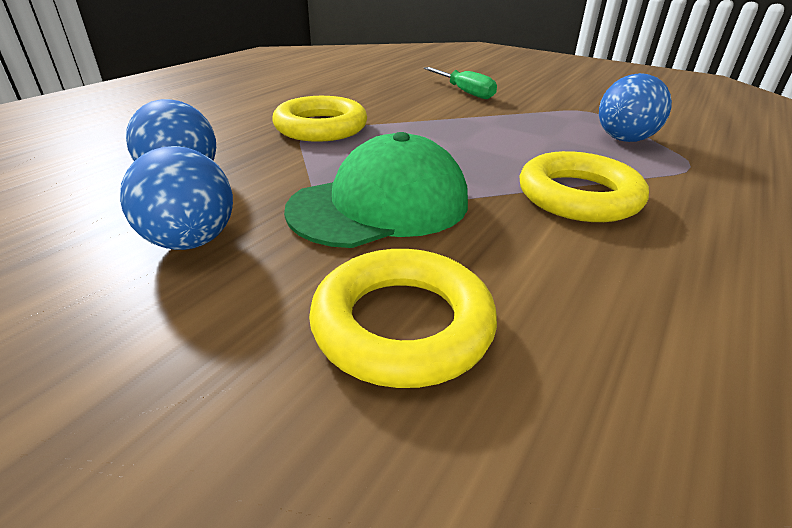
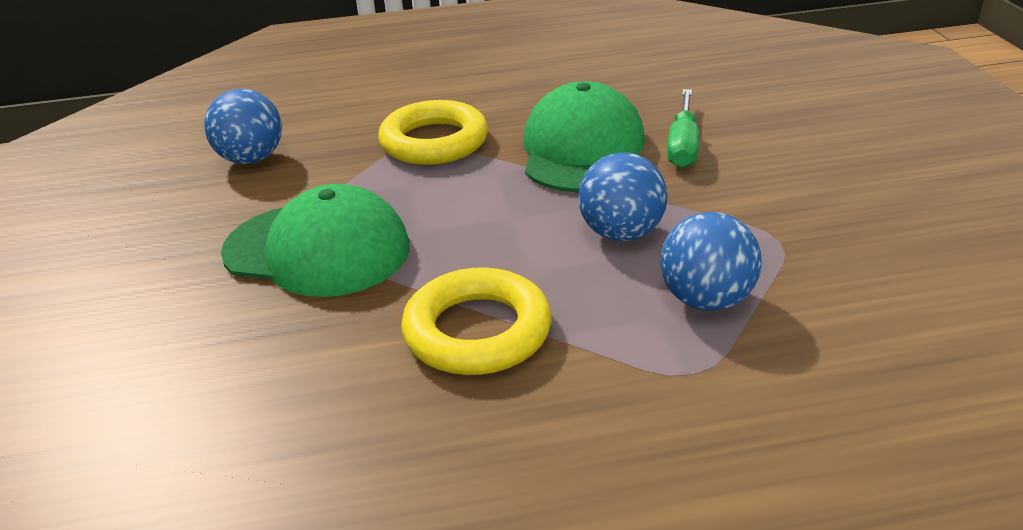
camera: 50 degrees right, 0 degrees up
blue ball [120,146,233,250] -> blue ball moved to [578,152,668,241]
yellow ring [309,249,497,388] -> none
none -> green cap [523,81,645,192]

